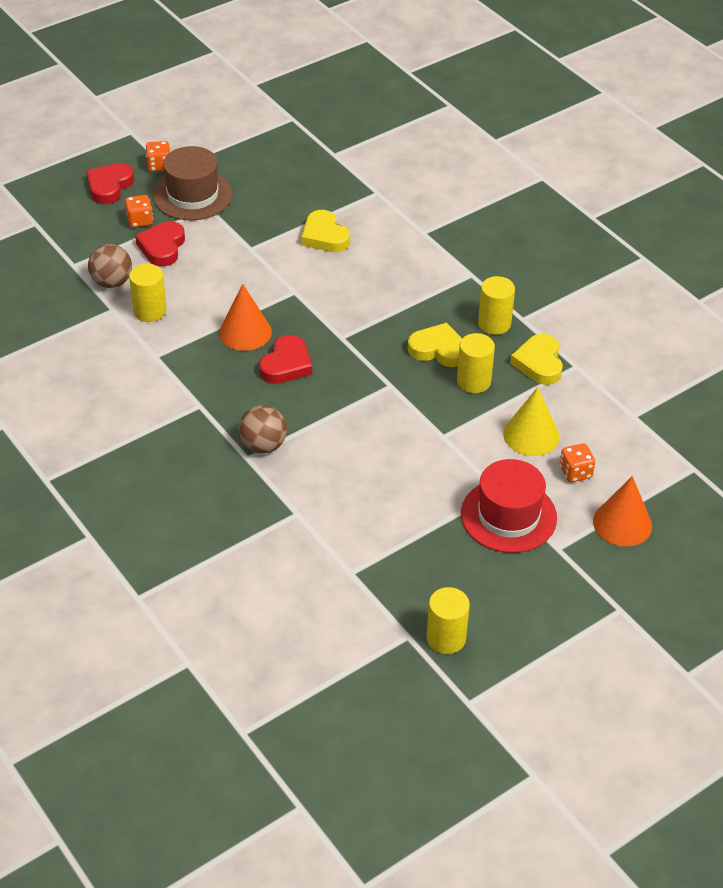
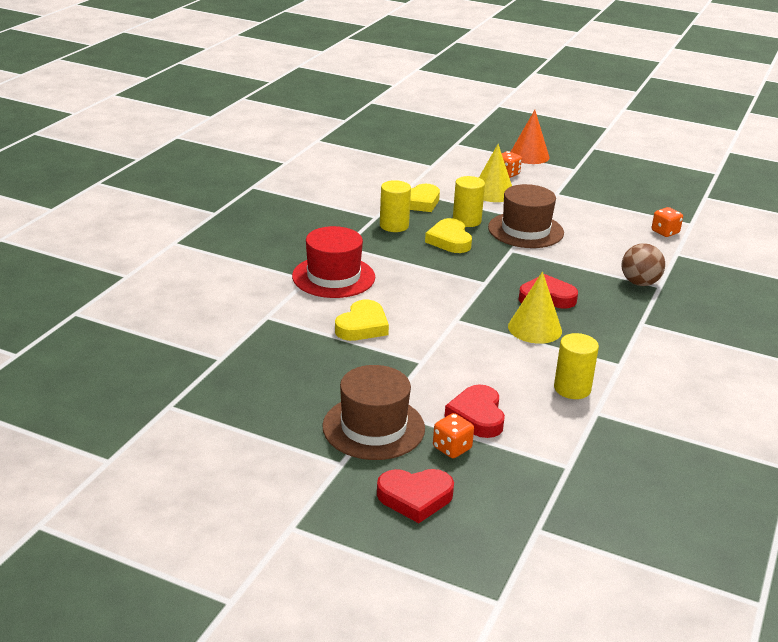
camera: 120 degrees left, 15 degrees down
brown ball [88,244,132,288] -> none
red heart [135,221,185,266] -> red heart turned 105 degrees clockwise [444,384,505,438]
orange dice [146,141,170,172] -> orange dice moved to [652,207,683,237]
orange cone [219,284,272,351] -> yellow cone [508,271,562,344]
yellow cylinder [427,587,470,654] -> none
red hat [461,459,557,553] -> red hat moved to [292,226,375,298]
none -> brown hat [488,184,564,248]

